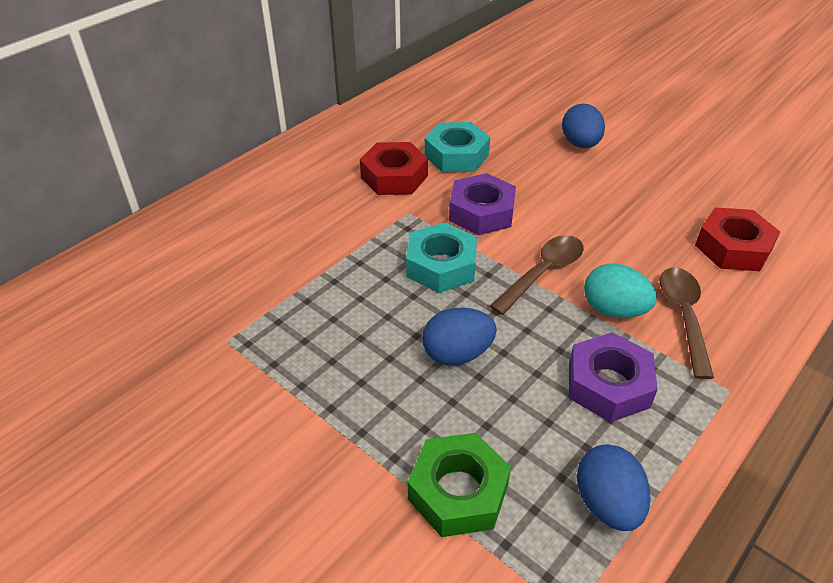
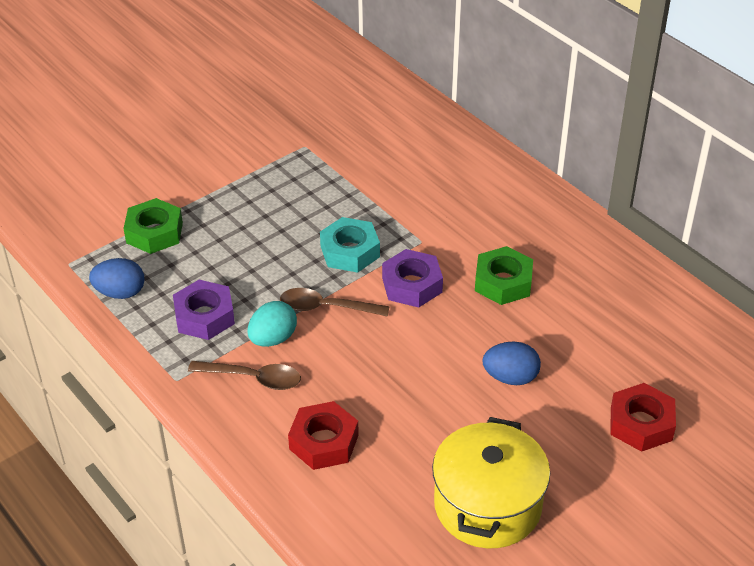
camera: 100 degrees right, 0 degrees up
red nut [360,142,428,195] -> red nut moved to [610,383,676,452]
blue egg [422,307,497,366] -> none
turquoise nut [424,122,490,172] -> green nut [475,246,533,305]
brown spoon [490,235,584,315] -> brown spoon turned 135 degrees clockwise [280,288,390,317]
none -> yellow pot [432,417,550,548]

